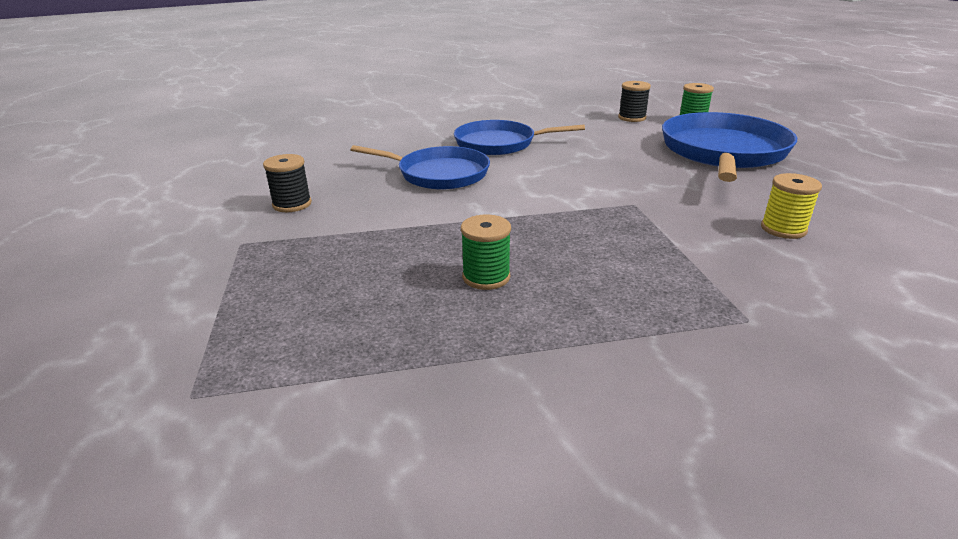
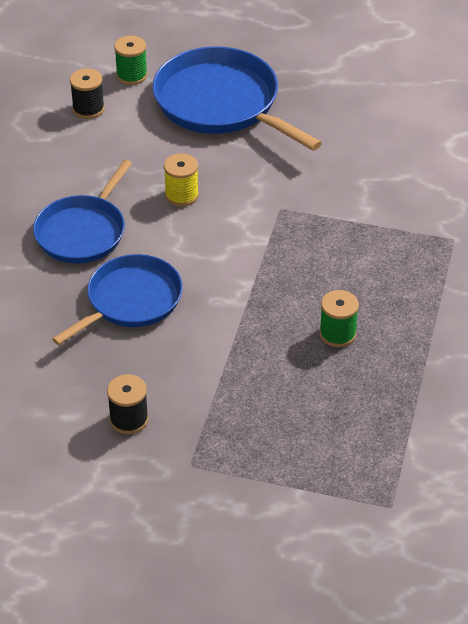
camera: 65 degrees left, 15 degrees up
yellow spool [761,173,822,239] -> yellow spool moved to [164,153,199,207]

